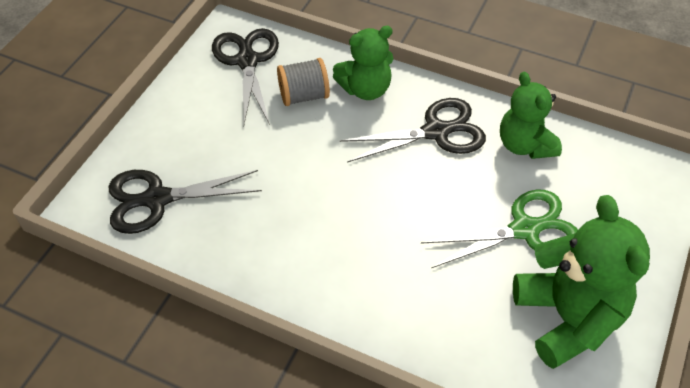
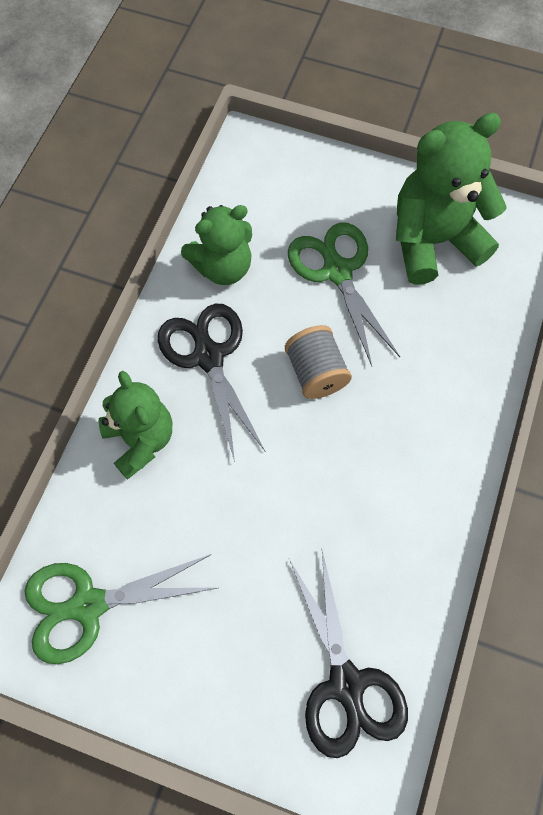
camera: 95 degrees left, 15 degrees up
black scissors [212,28,279,125] -> green scissors [25,554,217,664]
grey spool [277,58,330,106] -> grey spool moved to [285,325,352,399]

